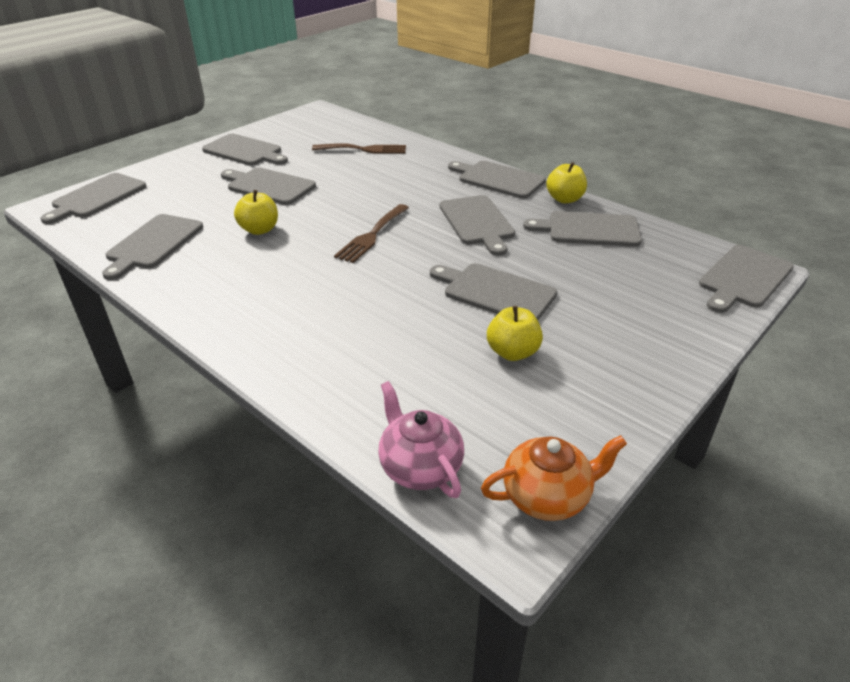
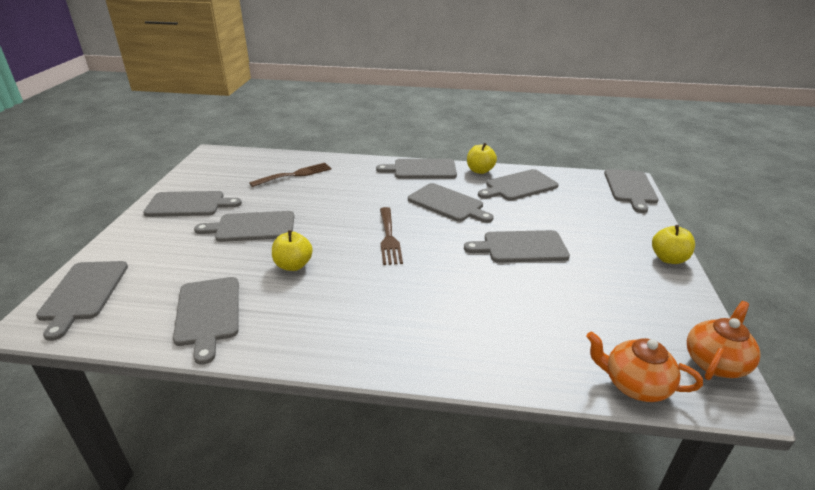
camera: 35 degrees left, 5 degrees down
pink teapot [378,381,464,498] -> orange teapot [586,331,703,402]
yellow apple [487,306,543,361] -> yellow apple moved to [652,225,695,264]

